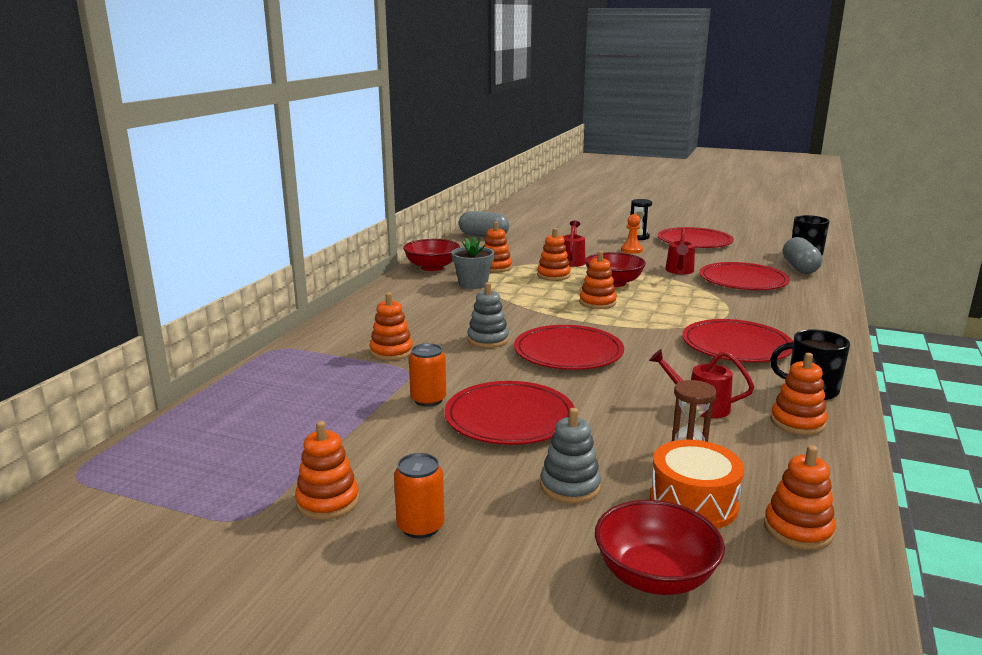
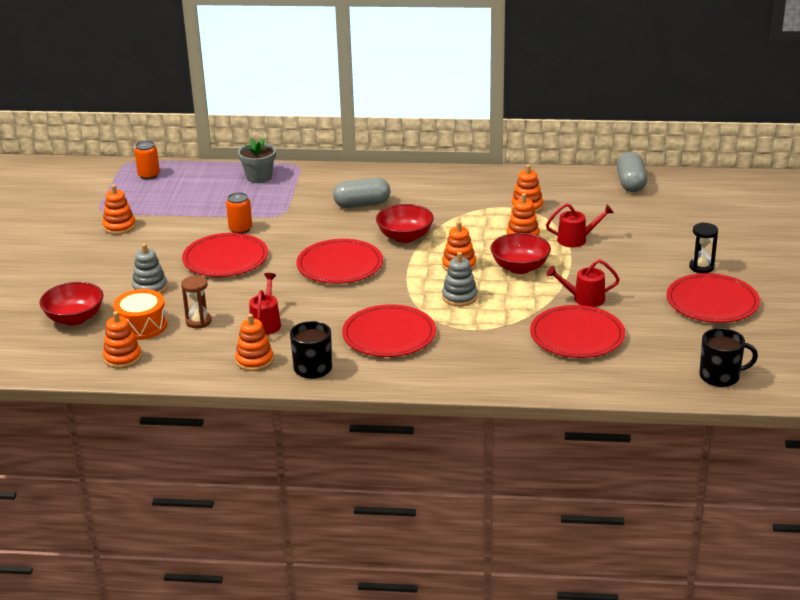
camera: 75 degrees right, 10 degrees up
orange stacking toy [369,292,413,361] -> none
orange can [394,453,445,539] -> orange can moved to [134,141,160,180]
red bowl [403,239,460,271] -> red bowl moved to [376,204,434,243]
grey flower pot [451,237,495,289] -> grey flower pot moved to [238,138,276,183]
grey stacking toy [467,282,509,348] -> grey stacking toy moved to [442,252,478,306]
orange pawn [621,214,643,254] -> none
grey capsule [783,237,822,274] -> grey capsule moved to [333,177,391,208]

